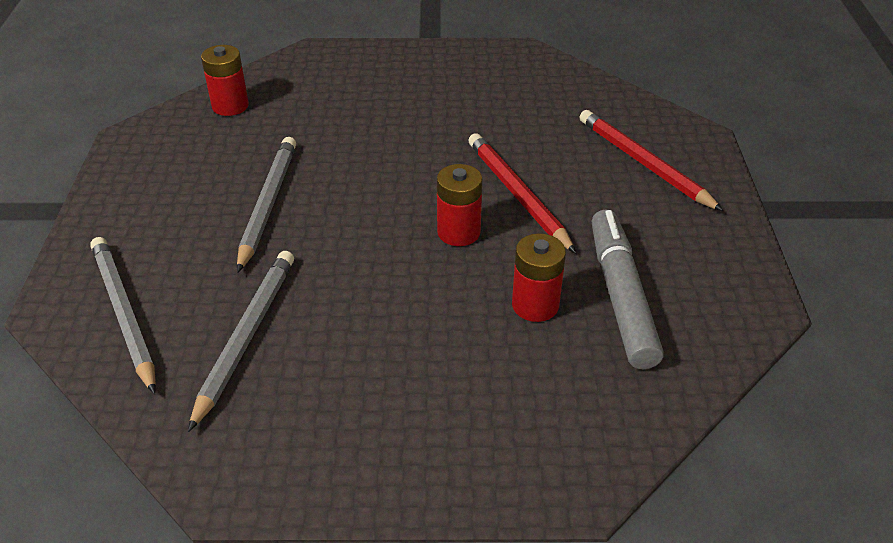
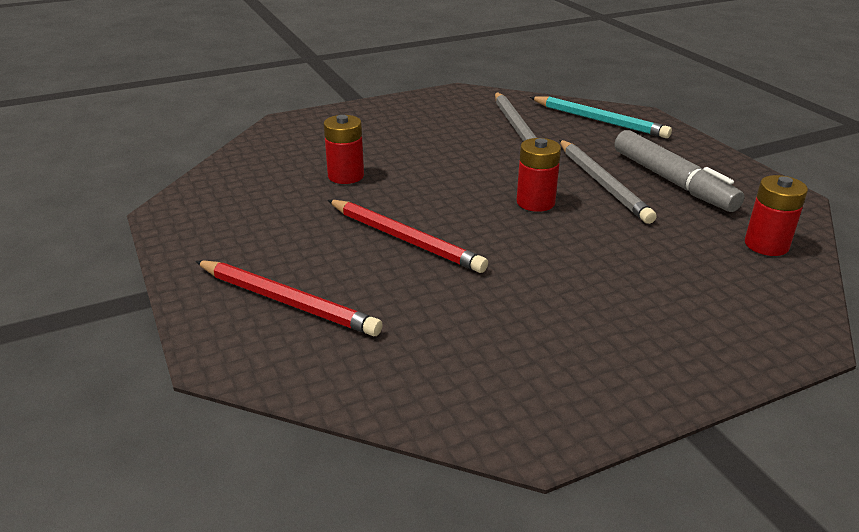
camera: 155 degrees right, 10 degrees down
grey pencil [90,237,156,394] -> turquoise pencil [530,96,672,138]
red battery [437,164,482,246] -> red battery moved to [517,138,561,212]
grey marker [592,209,664,369] -> grey marker moved to [614,130,745,212]

